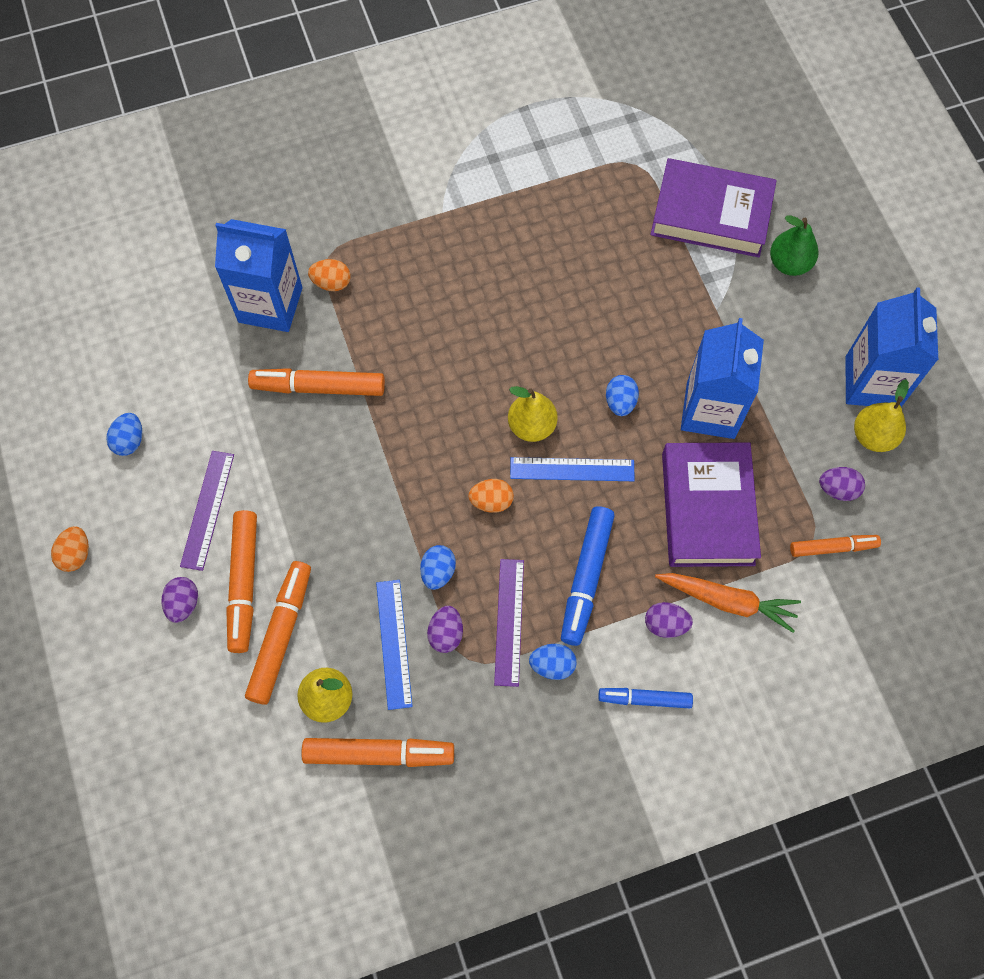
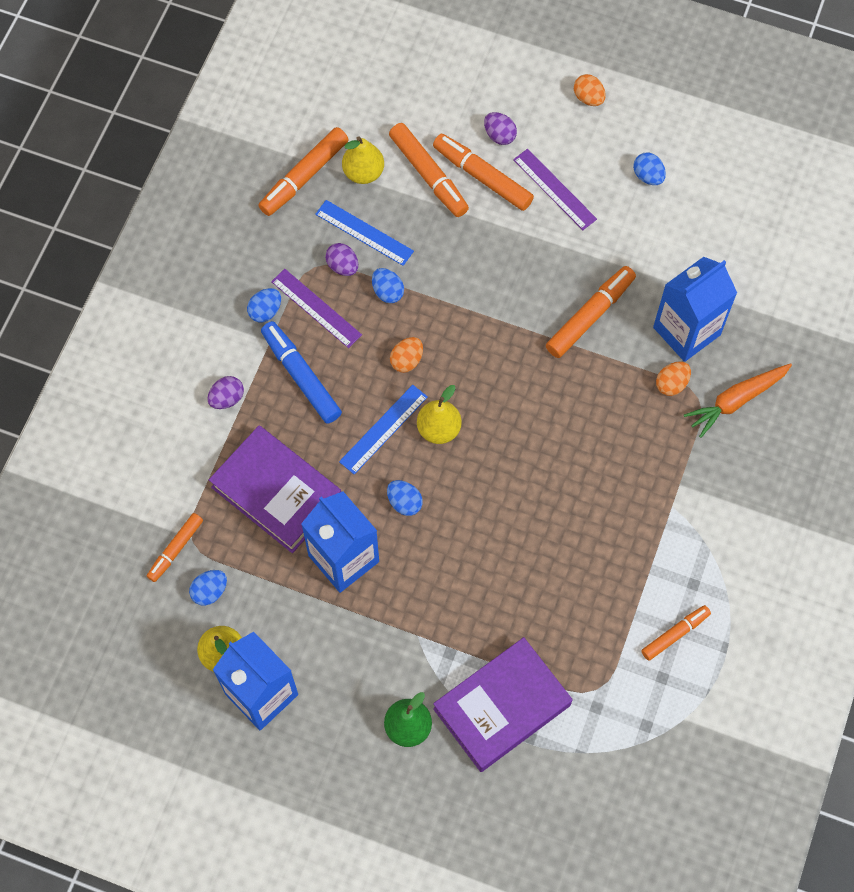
camera: 130 degrees right, 0 degrees up
blue marker [598,688,693,708] -> none
orange carrot [655,573,801,633] -> orange carrot moved to [684,363,792,438]
purple egg [819,467,865,501] -> blue egg [189,570,227,606]
none -> orange marker [641,605,711,661]

